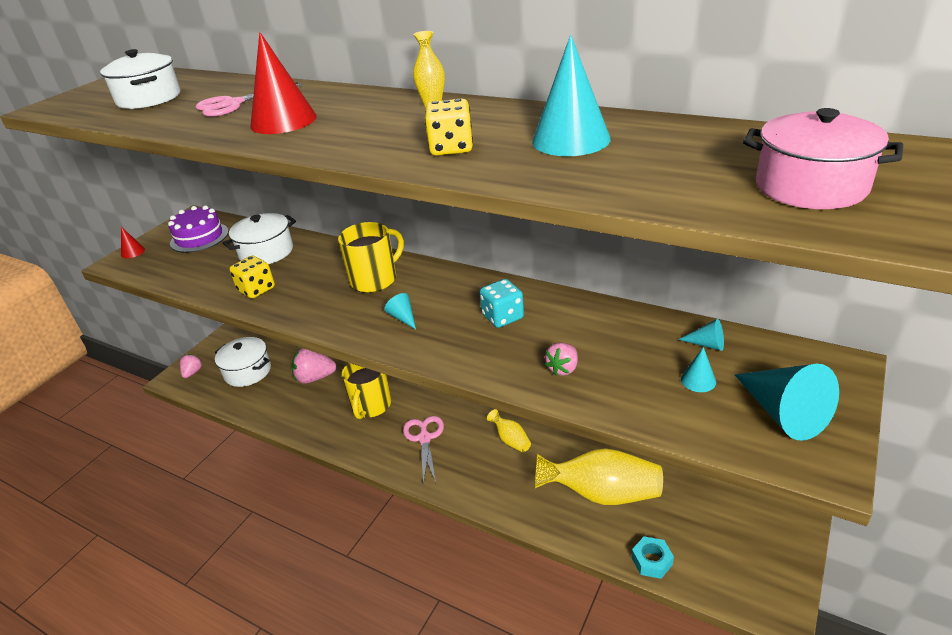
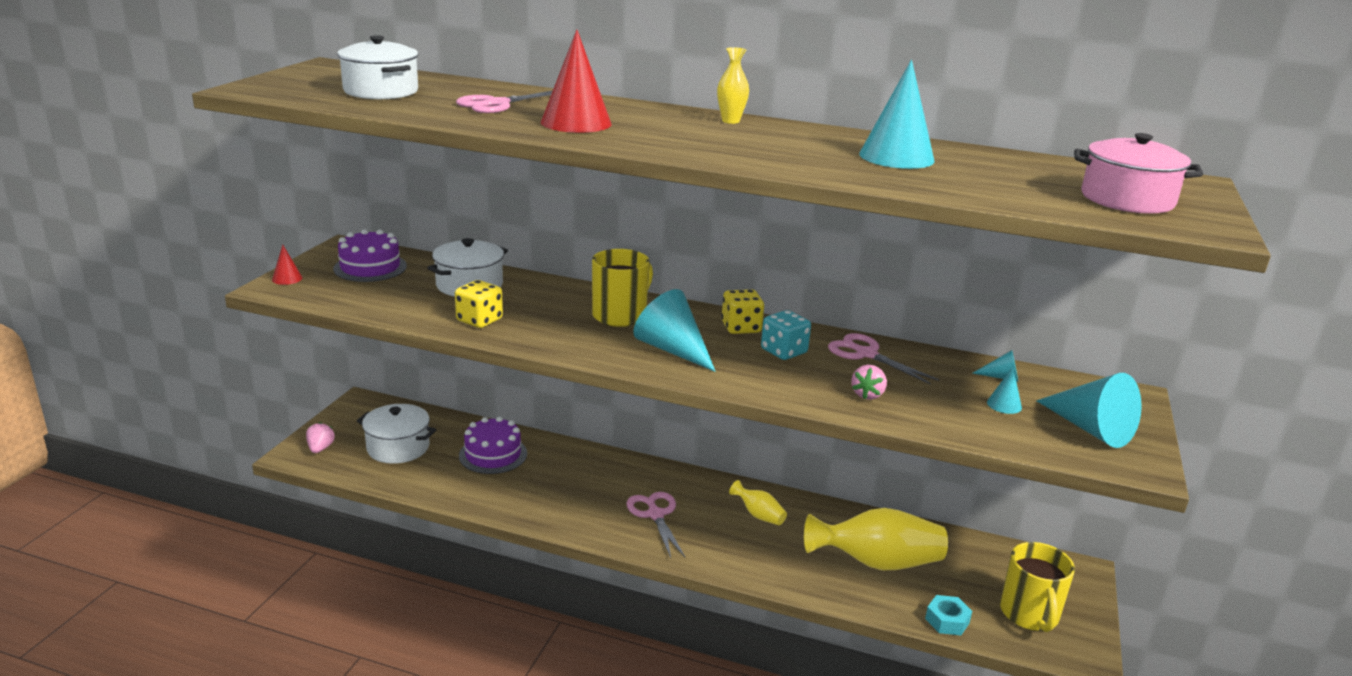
camera: 15 degrees left, 10 degrees down
pink strawberry [292,348,337,384] -> purple cake [459,416,527,474]
yellow mug [342,363,391,419] -> yellow mug moved to [1000,542,1075,632]
turquoise cone [384,293,416,329] -> turquoise cone [633,289,716,372], size x2.09
yellow dice [425,99,473,156] -> yellow dice moved to [721,289,764,334]
none -> pink scissors [828,333,939,385]

